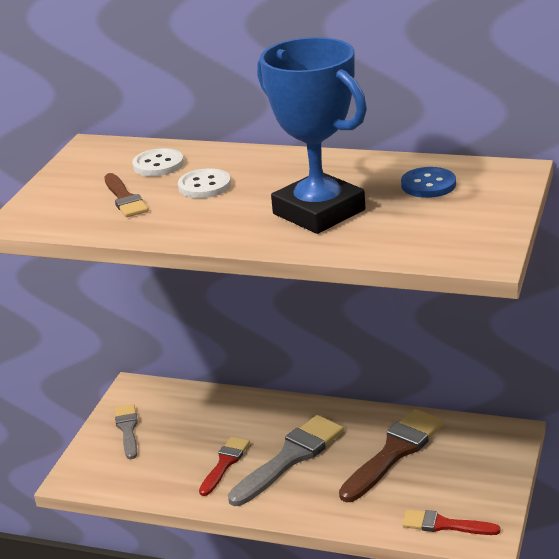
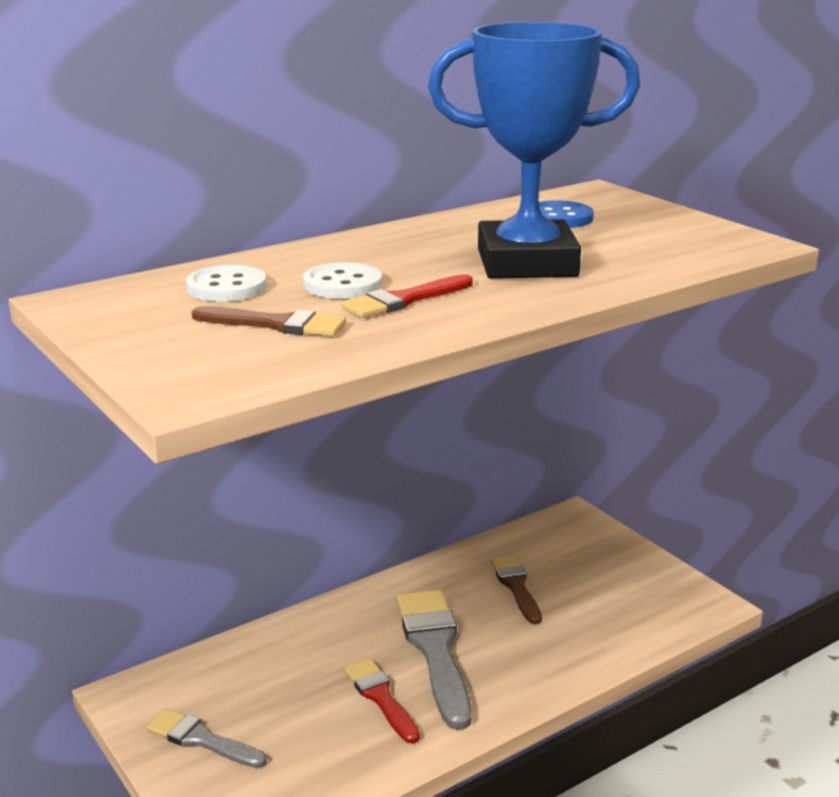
camera: 55 degrees left, 5 degrees down
brown brush [339,409,444,502] -> brown brush [490,555,542,624], size x0.59
red brush [402,509,500,535] -> red brush moved to [341,274,473,318]

